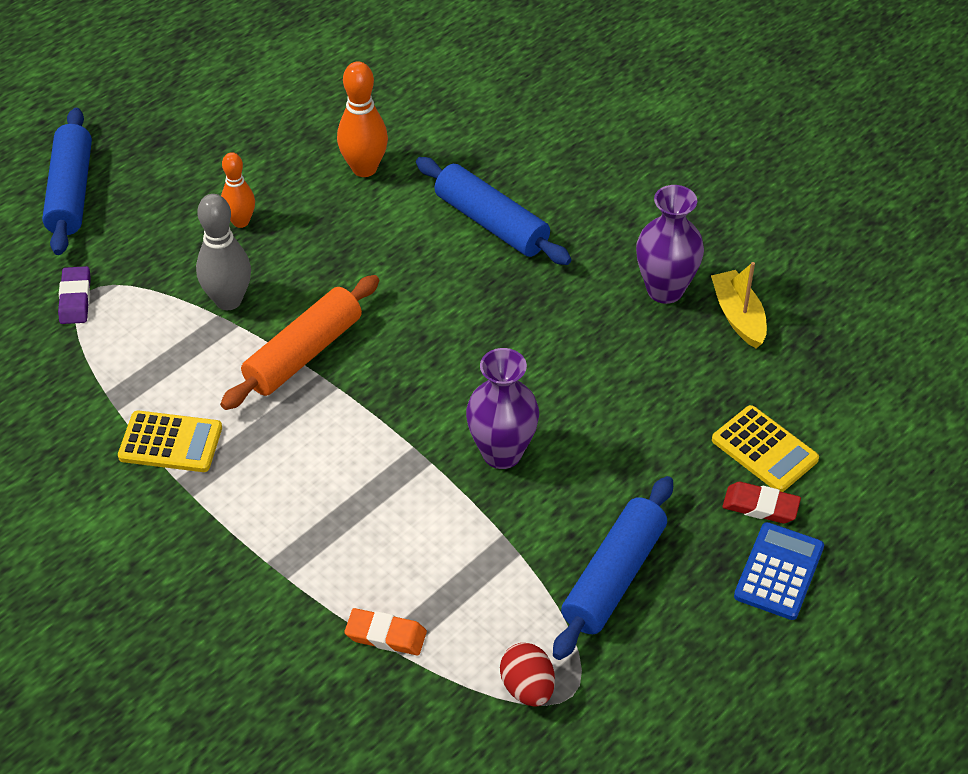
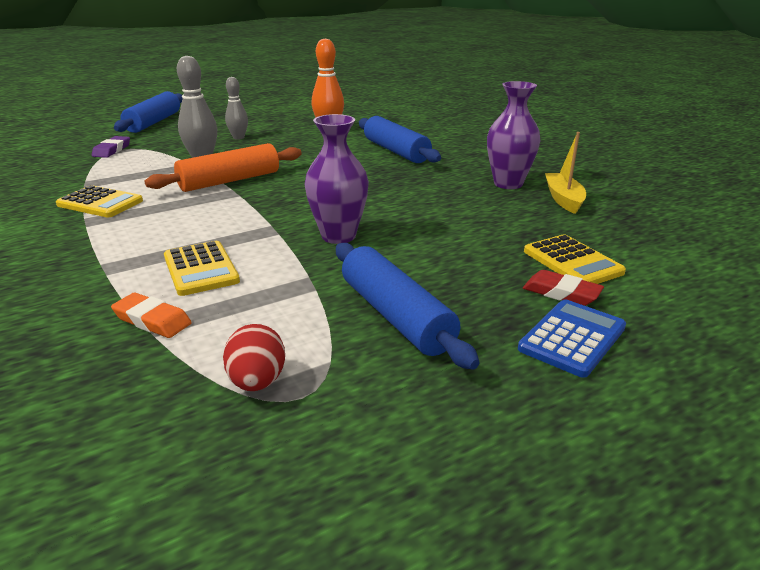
camera: 15 degrees right, 20 degrees down
orange bowling pin [221,152,255,228] -> grey bowling pin [225,77,248,140]
blue rolling pin [553,476,673,660] -> blue rolling pin turned 75 degrees counterclockwise [336,243,480,370]
none -> yellow calculator [164,241,240,296]

